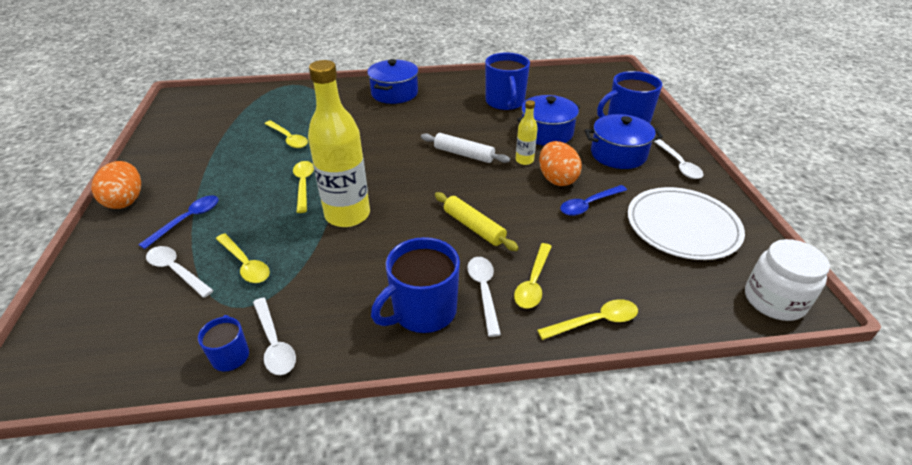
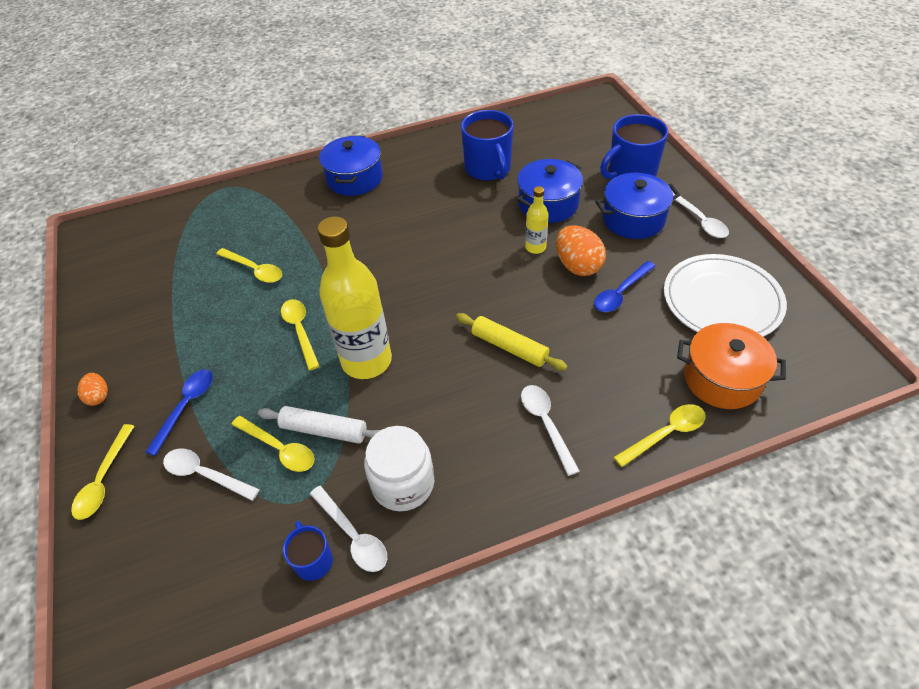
camera: 10 degrees left, 10 degrees up
orange egg [91,161,141,209] -> orange egg [77,373,108,406], size x0.55
blue mug [371,237,460,333] -> none
white rolling pin [421,133,510,163] -> white rolling pin moved to [258,406,381,444]
yellow spoon [514,243,552,309] -> yellow spoon moved to [71,424,134,520]
white jar [745,239,830,321] -> white jar moved to [364,426,434,511]
none -> orange pot [677,323,786,409]

